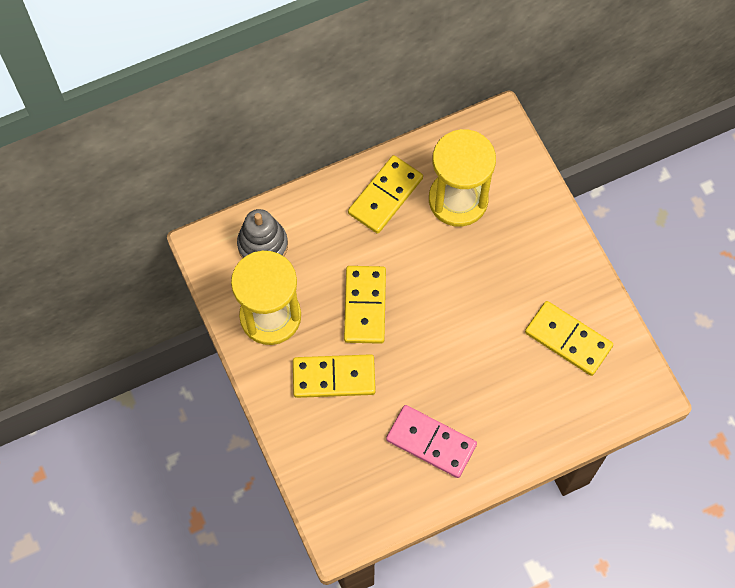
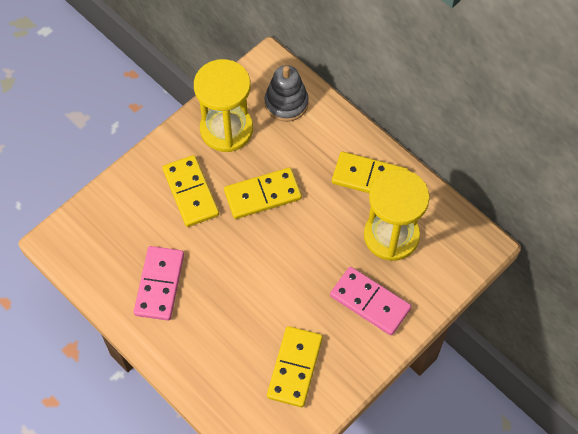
camera: 70 degrees right, 5 degrees down
none -> pink domino [330,267,411,335]

